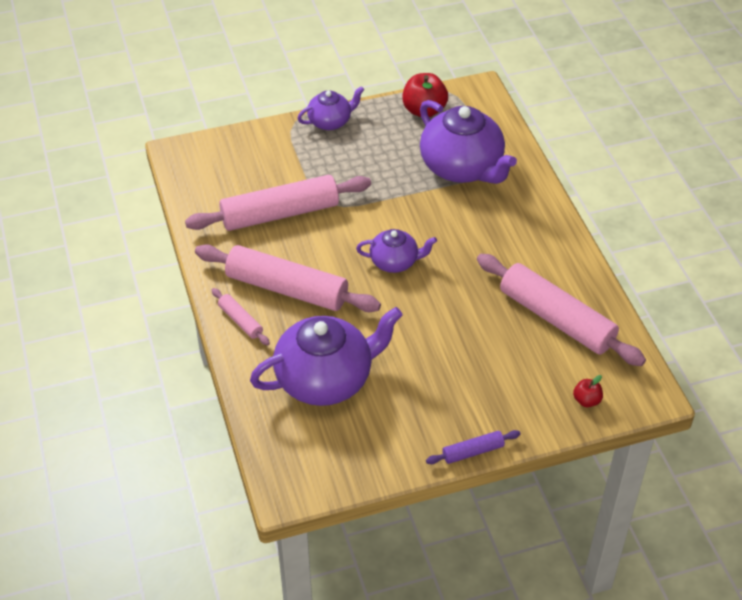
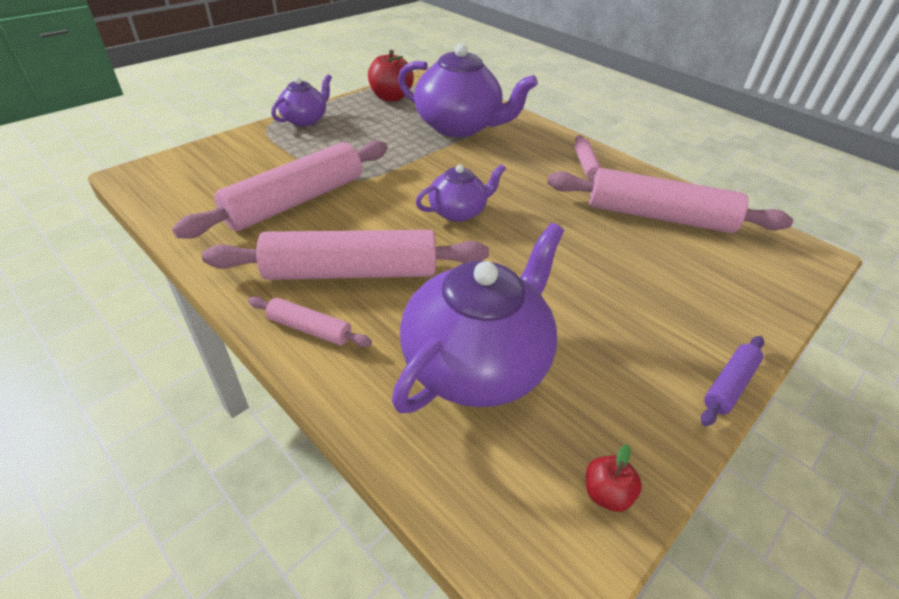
camera: 30 degrees left, 5 degrees down
red apple [573,375,603,407] -> red apple moved to [586,444,642,512]
none -> pink rolling pin [574,135,601,181]

